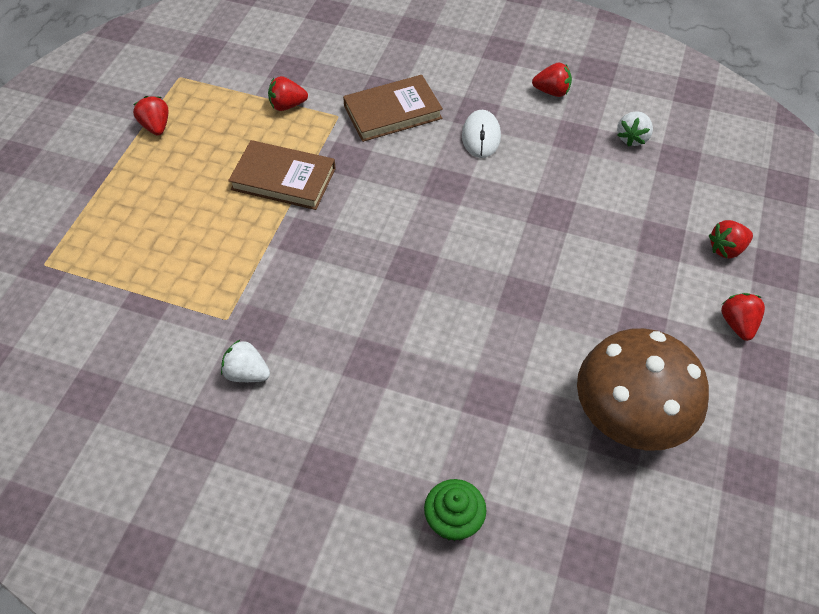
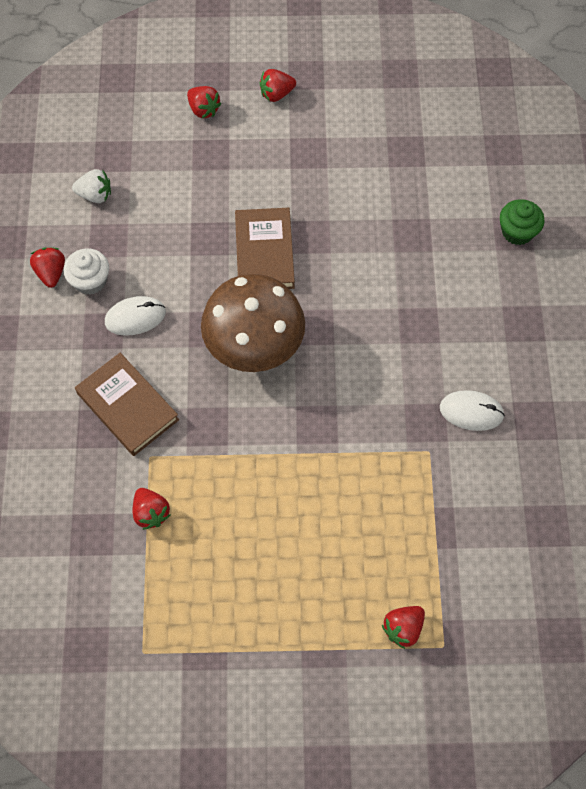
camera: 110 degrees left, 10 degrees up
red strawberry [133,96,168,136] -> red strawberry moved to [382,606,425,649]
white strawberry [221,340,270,382] -> white mouse [440,390,505,431]
brown book [228,140,336,210] -> brown book moved to [235,208,295,289]
brown mushroom [577,328,709,451] -> brown mushroom moved to [201,274,305,372]
none -> white cupcake [64,248,109,295]

